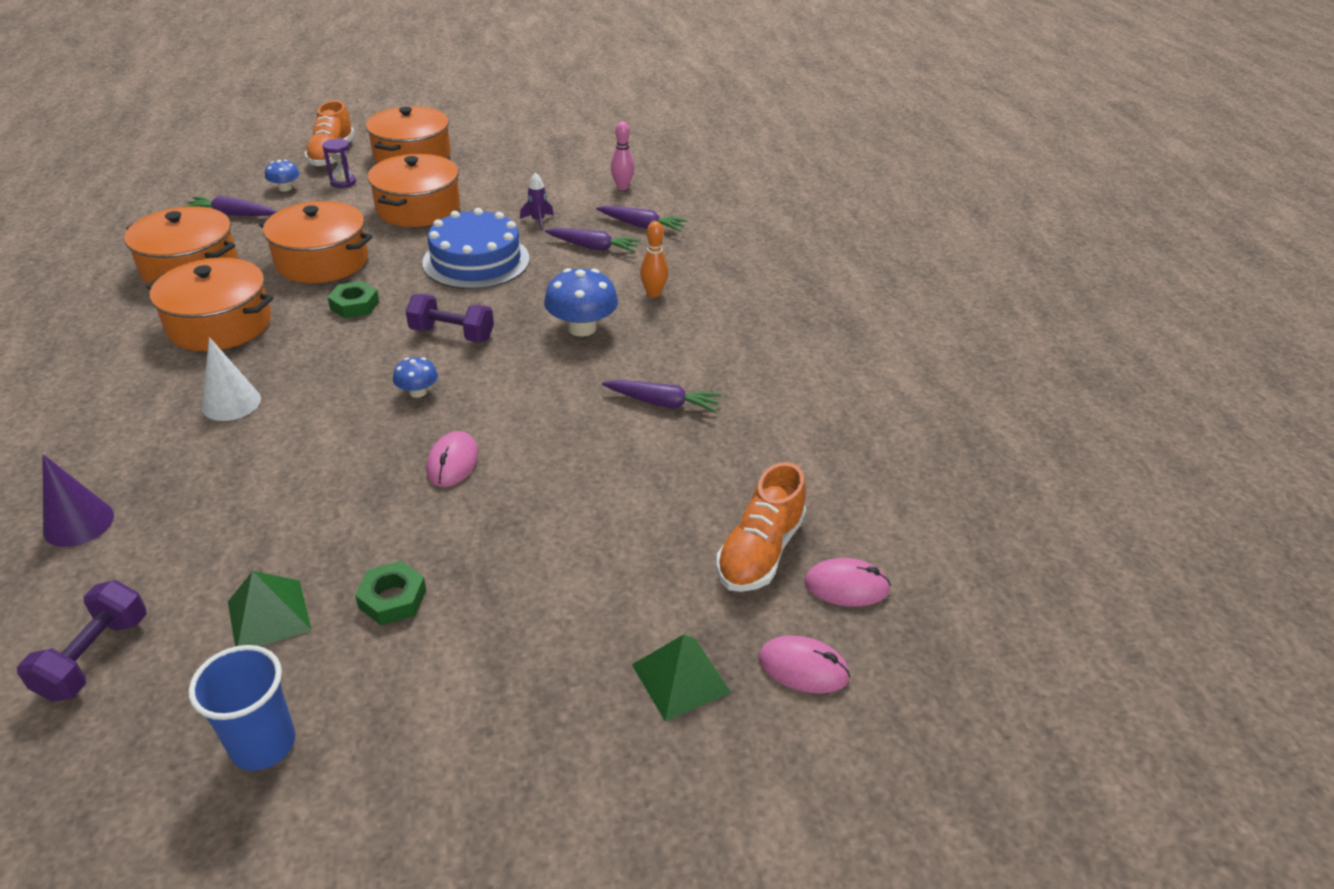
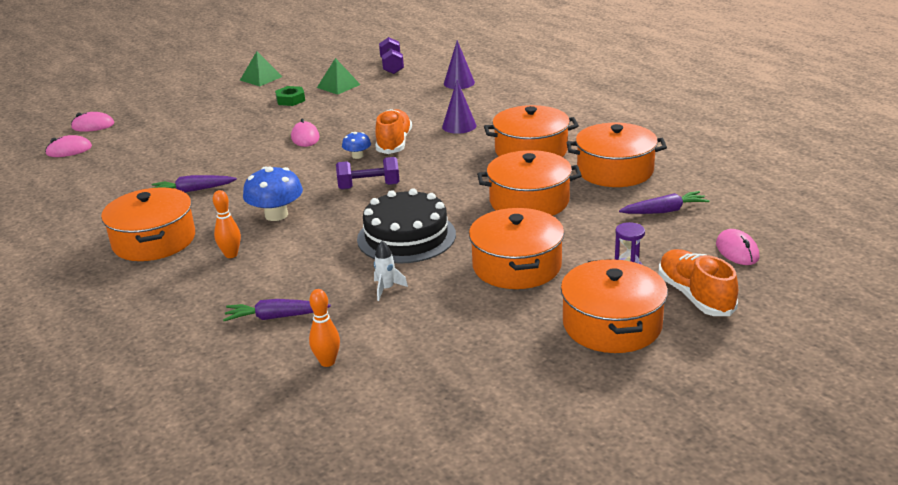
camera: 160 degrees right, 10 degrees down
blue cup [188,645,295,771] -> none
white cone [202,337,261,421] -> purple cone [442,80,477,134]
blue mushroom [265,160,300,191] -> none
green nut [327,281,379,318] -> none
blue cake [422,208,530,289] -> black cake [357,188,456,264]
purple rocket [520,172,554,231] -> white rocket [374,241,408,301]
purple carrot [545,228,641,252] -> none
pink bowling pin [611,121,634,190] -> orange bowling pin [309,289,340,367]
green pyramid [632,634,731,721] -> green pyramid moved to [240,51,283,86]
orange shoe [716,462,806,592] -> orange shoe moved to [375,109,412,154]
none -> orange pot [101,187,195,261]
none -> pink mouse [716,229,760,265]

